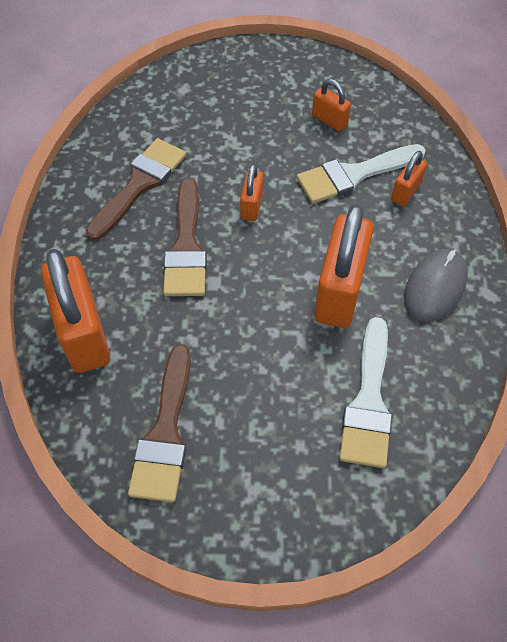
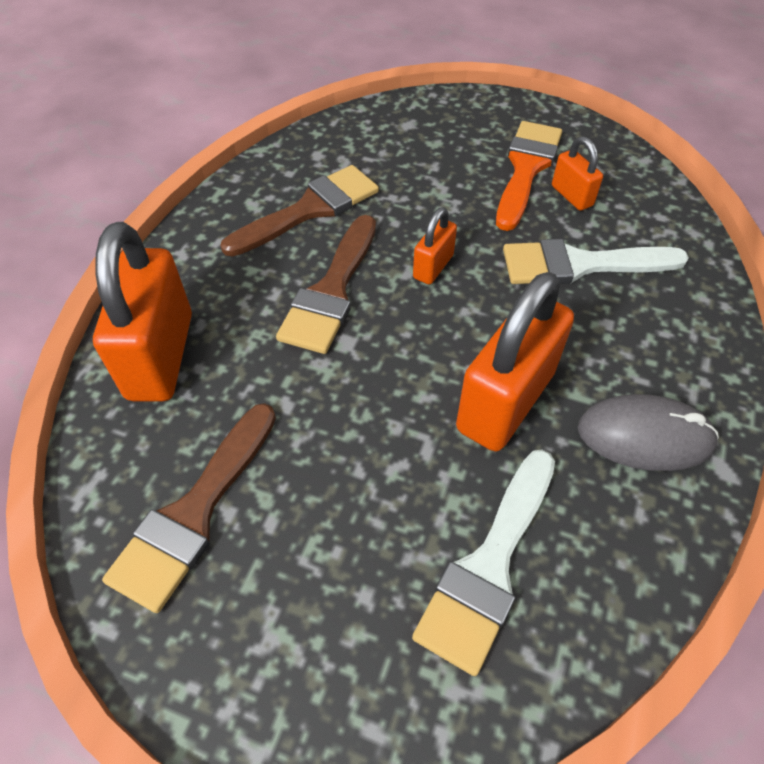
camera: 20 degrees right, 5 degrees down
orange padlock [391,151,427,206] -> none
grey mouse [404,249,468,322] -> grey mouse turned 45 degrees clockwise [578,394,719,471]
none -> orange brush [496,121,562,231]

